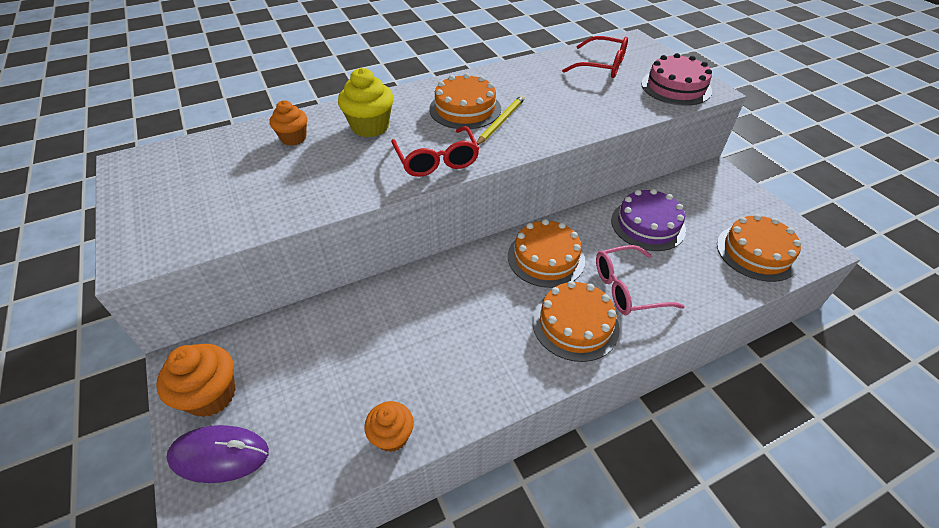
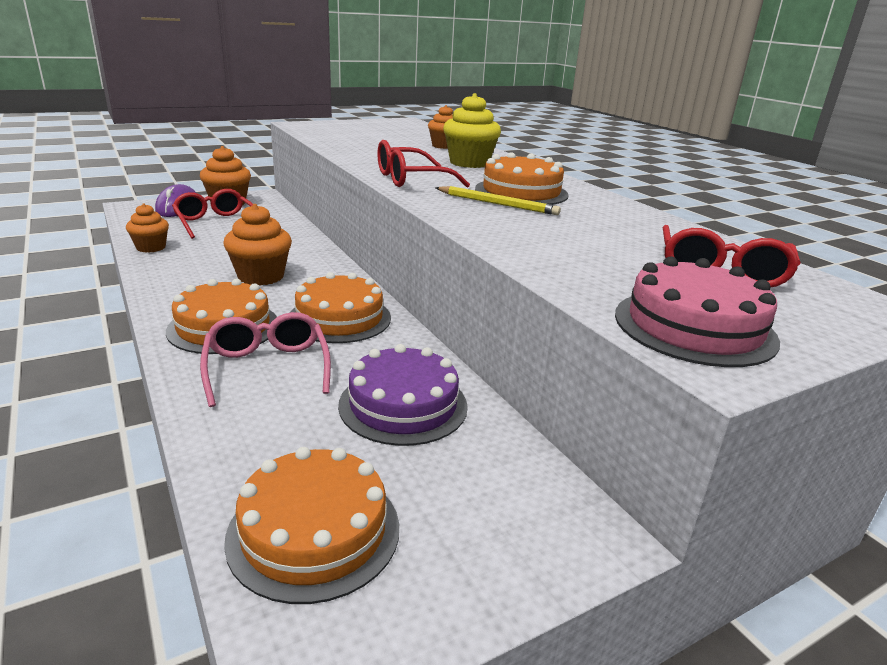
camera: 85 degrees right, 20 degrees down
none -> red glasses [172,189,253,239]
none -> orange cupcake [223,204,292,286]

